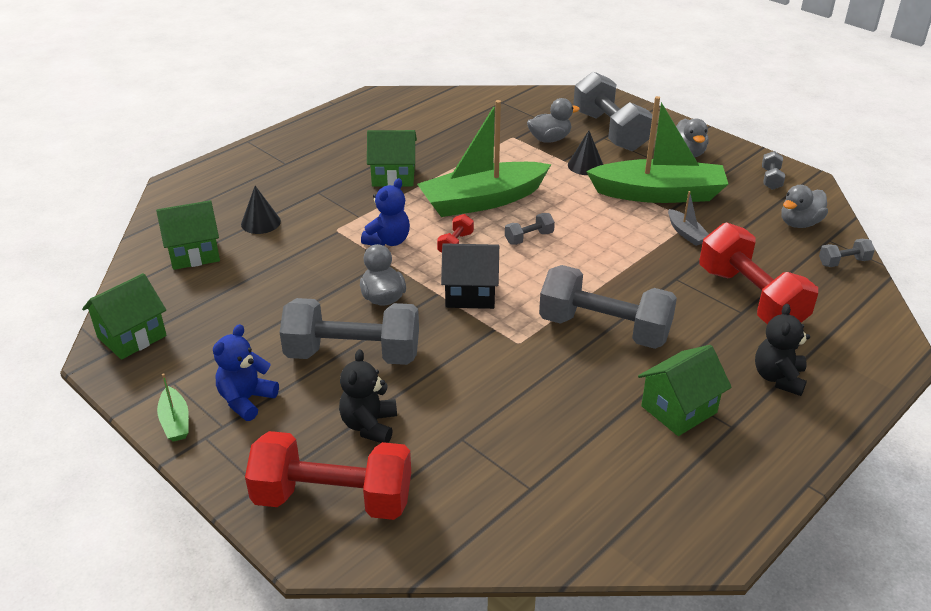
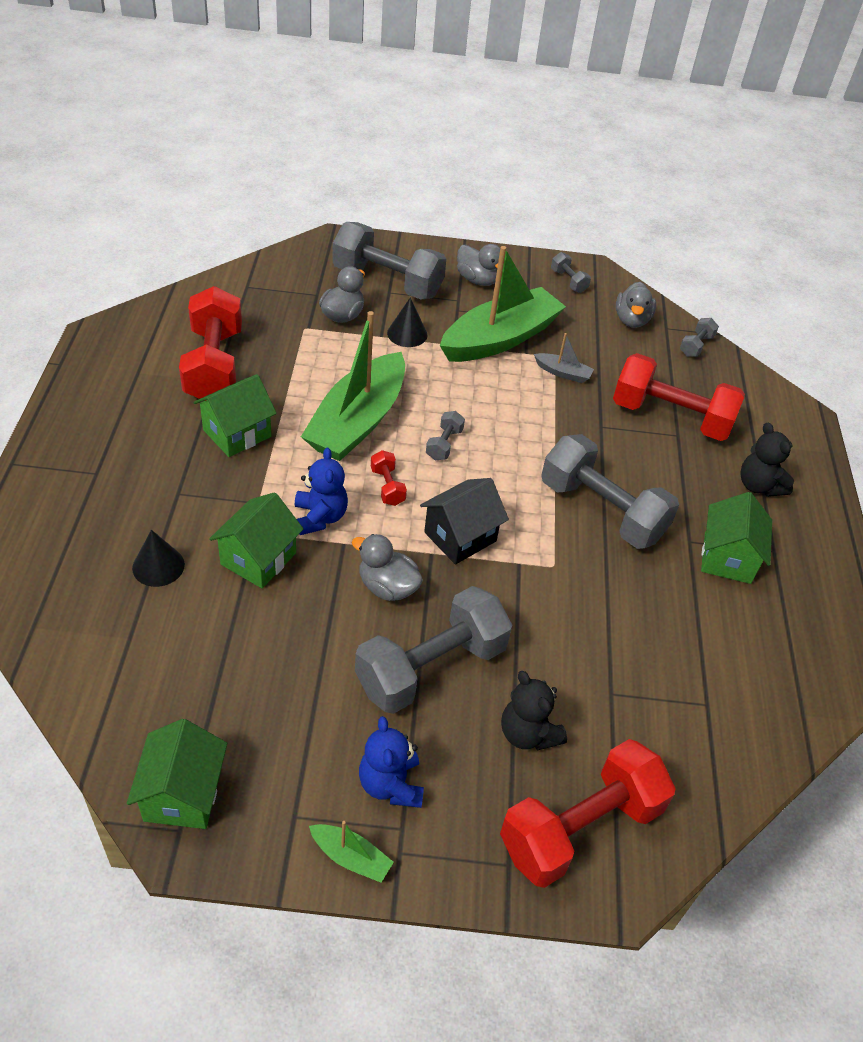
camera: 45 degrees left, 10 degrees up
green house [156,200,220,270] -> green house moved to [209,492,303,588]
grey dumbbell [539,265,677,349] -> grey dumbbell turned 60 degrees clockwise [541,434,679,549]
none -> red dumbbell [179,286,242,401]

